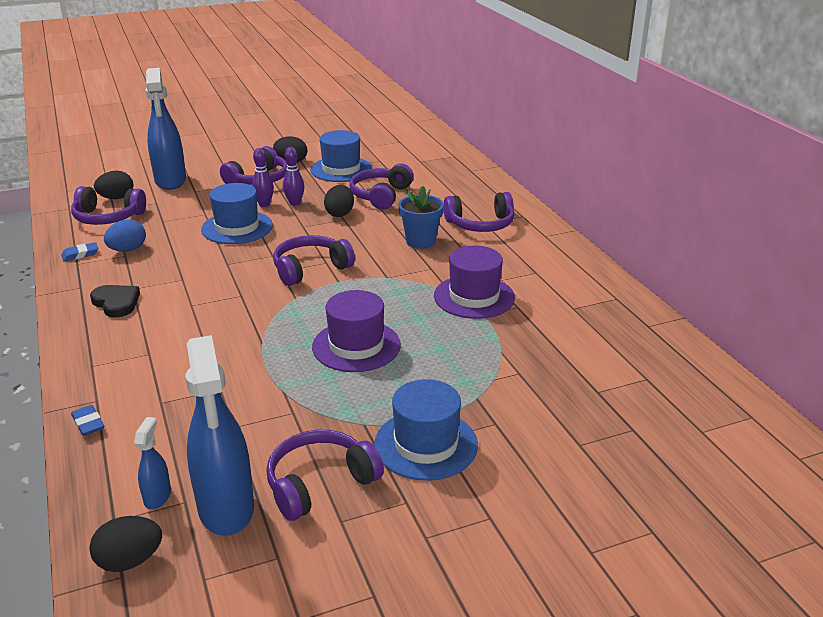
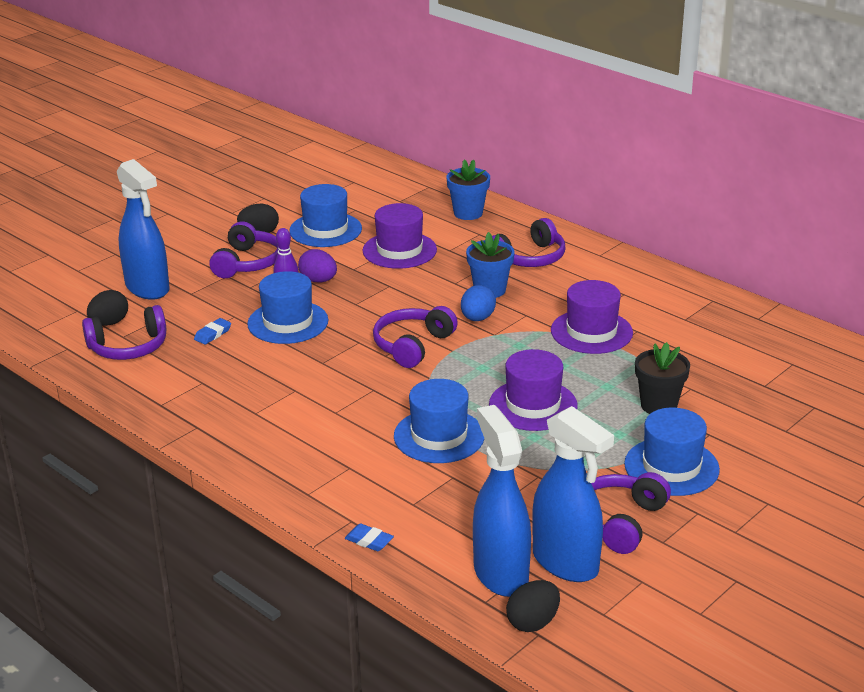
camera: 25 degrees left, 0 degrees up
blue eraser [61,242,98,261] -> blue eraser moved to [194,318,231,345]
black heart [90,285,140,318] -> none
blue egg [104,219,146,252] -> blue egg moved to [461,285,496,321]
blue spray bottle [134,417,171,509] -> blue spray bottle [473,405,531,597], size x2.22
purple bowling pin [283,147,304,206] -> purple egg [298,249,337,283]
black egg [324,185,354,217] -> none
purple headphones [349,164,414,210] -> purple hat [363,203,437,269]
none -> blue hat [394,379,484,463]
none -> blue flower pot [447,160,490,220]
none -> black flower pot [635,342,690,414]

